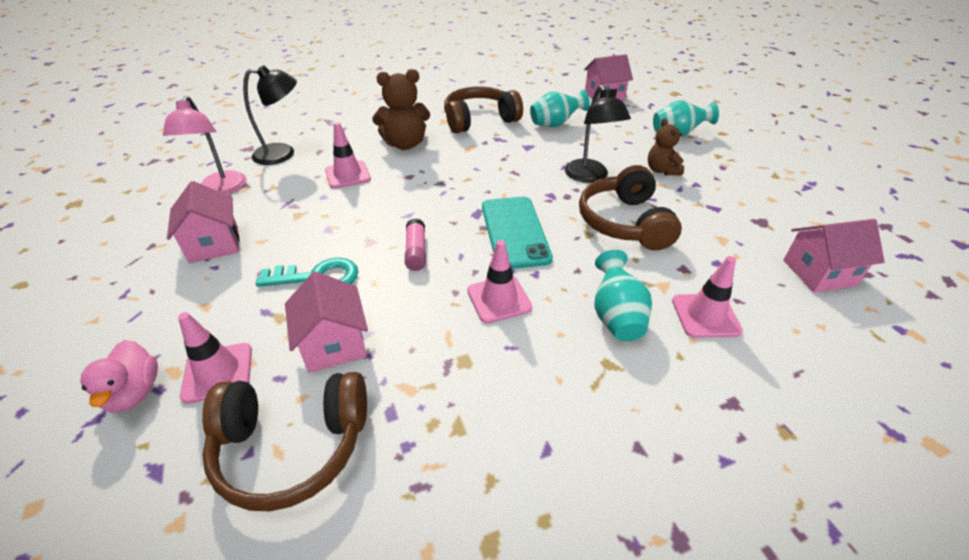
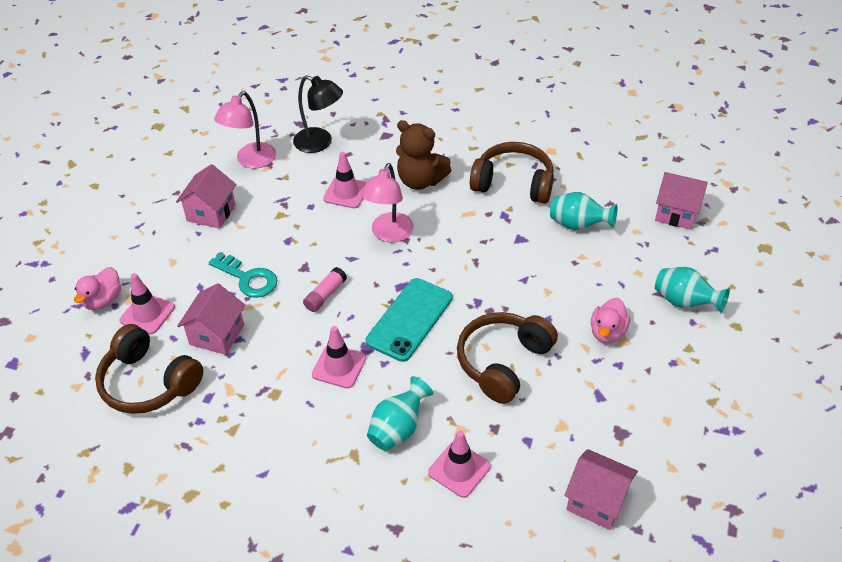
camera: 40 degrees right, 5 degrees up
black lamp [565,85,631,183] -> none
brown teddy bear [648,118,684,175] -> pink duck [591,298,630,343]
none -> pink lamp [361,163,414,242]

